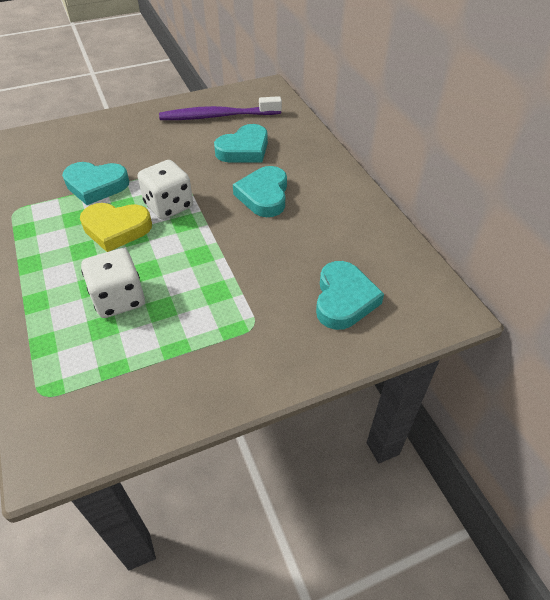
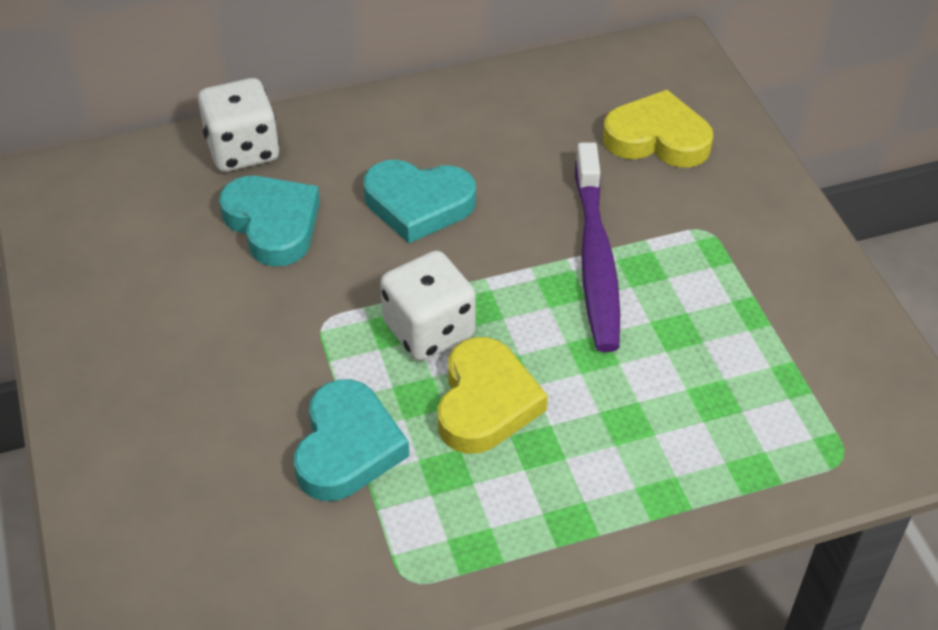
camera: 85 degrees left, 0 degrees up
white dice [81,248,145,318] -> white dice moved to [198,78,279,172]
purple toothbrush [159,96,282,120] -> purple toothbrush moved to [575,142,620,352]
turquoise heart [316,261,384,330] -> yellow heart [603,90,713,167]

